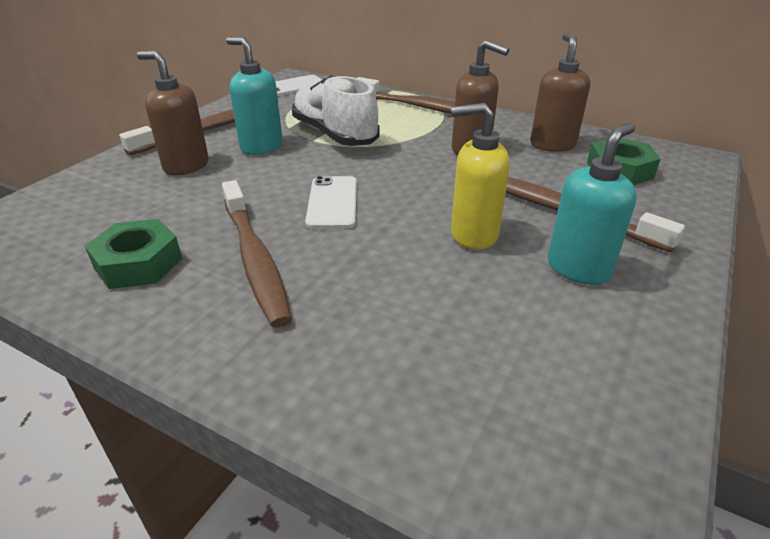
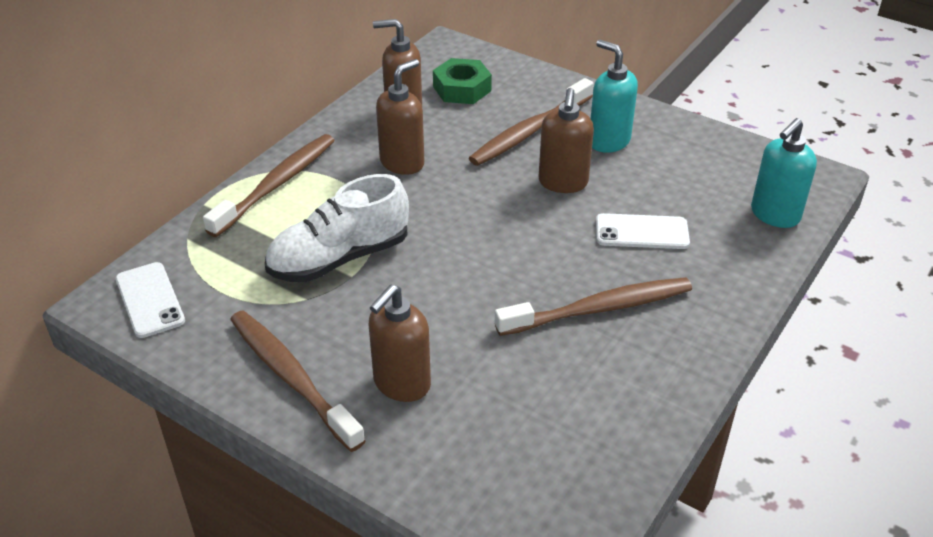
camera: 85 degrees left, 5 degrees up
green nut [85,219,182,289] -> none
turquoise soap dispenser [226,37,283,155] -> turquoise soap dispenser moved to [751,118,817,228]
white phone [305,176,357,229] -> white phone moved to [596,213,690,249]
yellow soap dispenser [451,103,510,250] -> brown soap dispenser [539,88,594,193]

